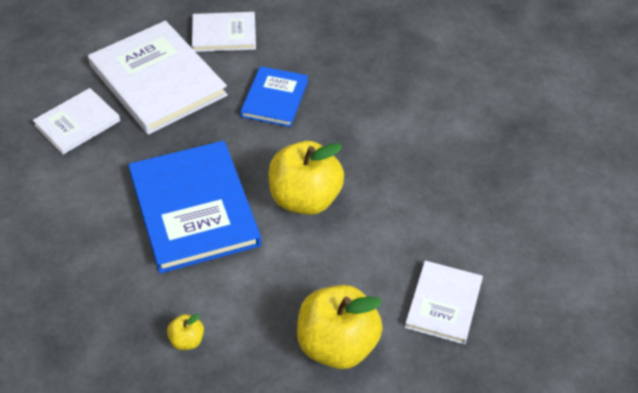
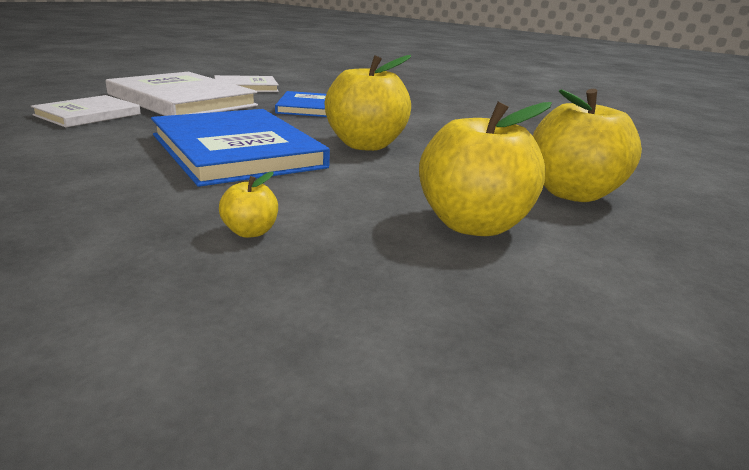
camera: 15 degrees left, 25 degrees down
white book [405,261,483,344] -> yellow apple [533,89,642,202]

